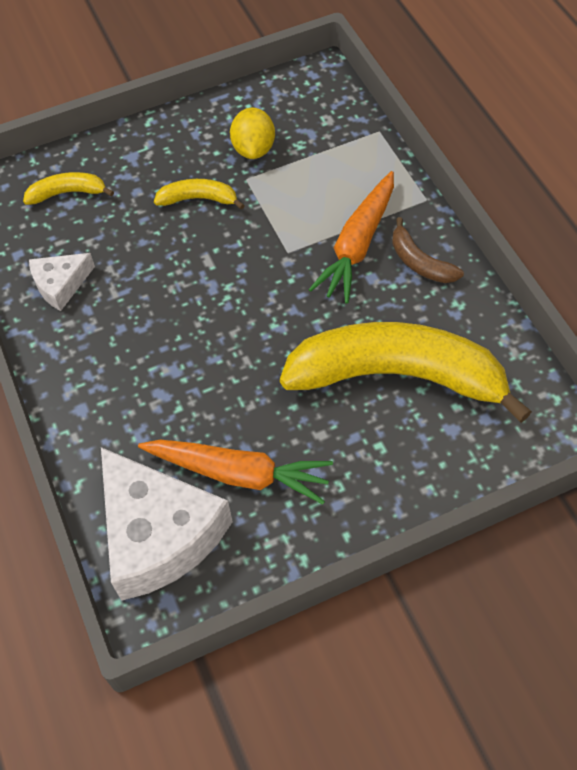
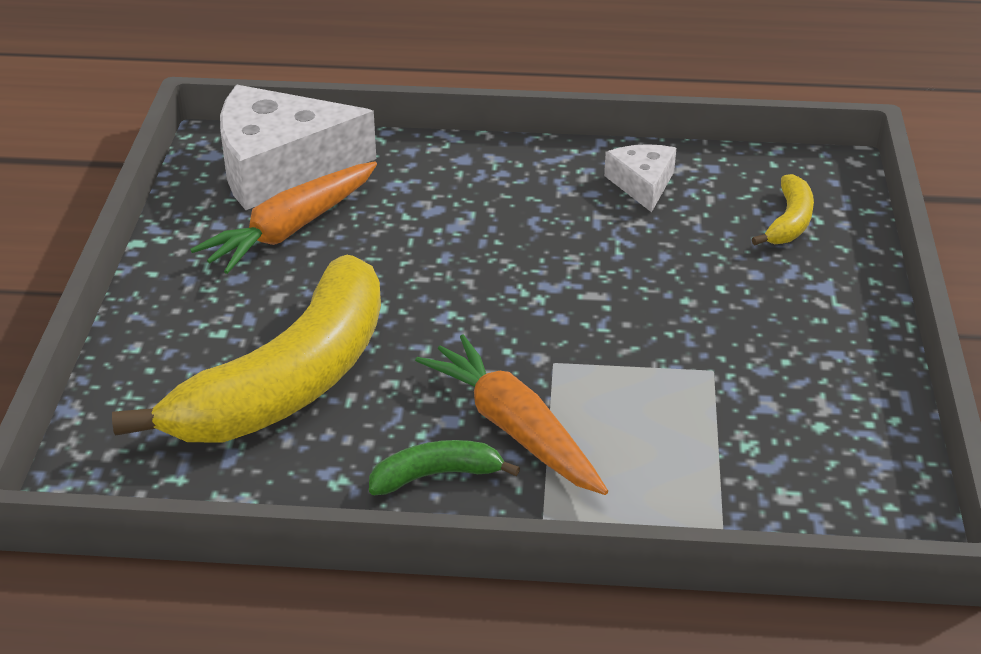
camera: 115 degrees right, 20 degrees down
yellow banana [154,179,245,210] -> none
yellow lemon [230,108,275,159] -> none
brown banana [392,217,464,283] -> green banana [369,440,520,495]

